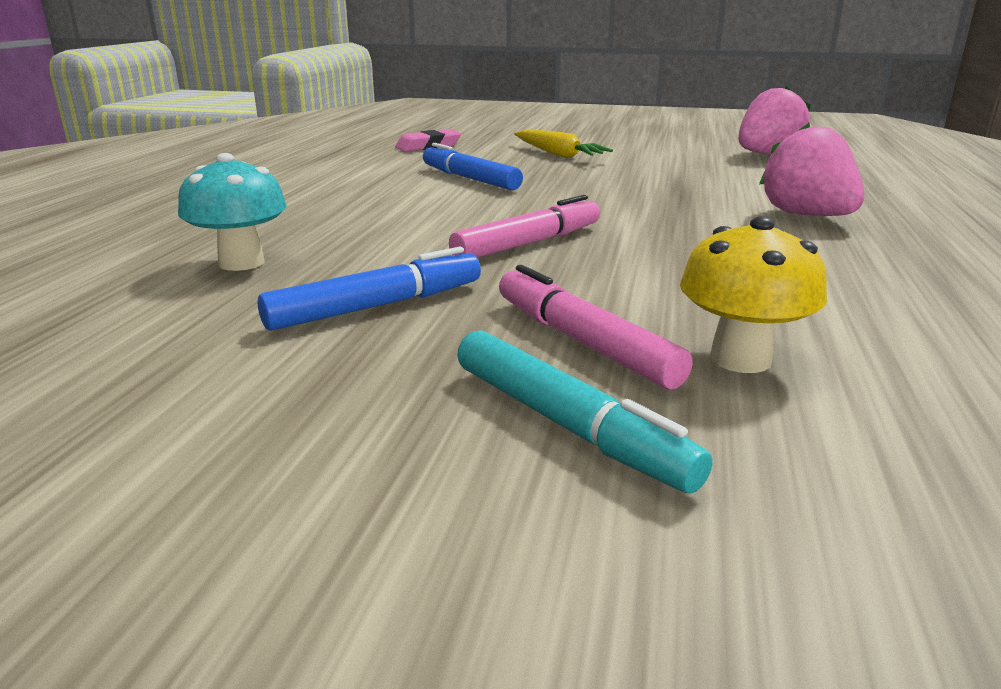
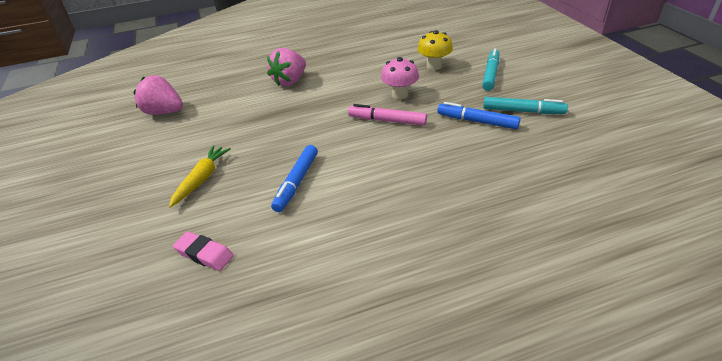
camera: 120 degrees left, 15 degrees up
turquoise mushroom [178,153,287,271] -> none
pink marker [499,265,693,389] -> none
none -> pink mushroom [381,57,419,99]
none -> turquoise marker [483,97,568,114]

